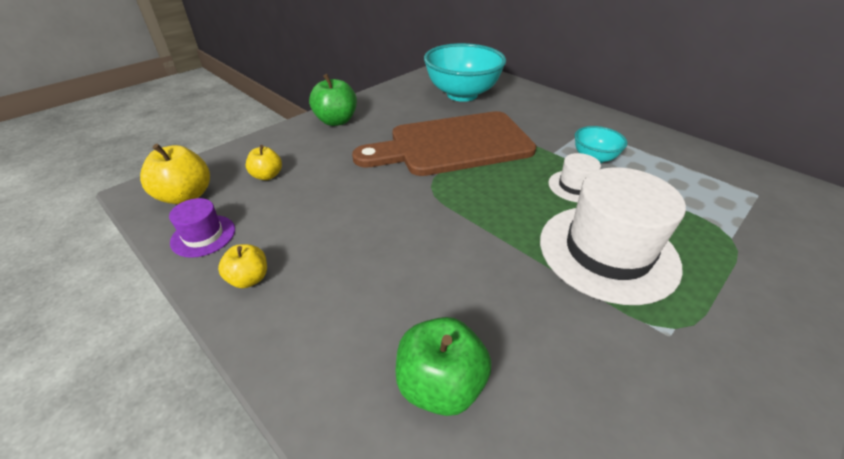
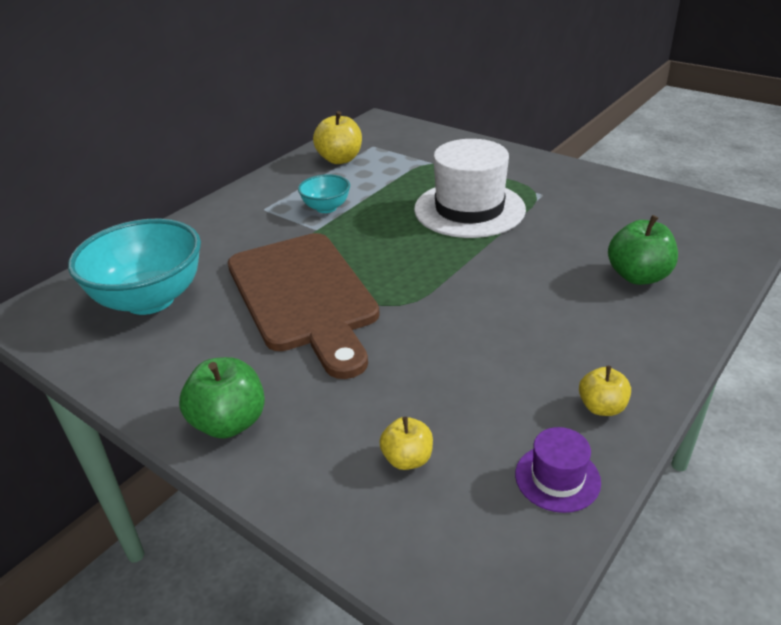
camera: 95 degrees left, 5 degrees down
yellow apple [140,144,210,204] -> yellow apple moved to [313,111,362,164]
white hat [548,153,601,202] -> none

